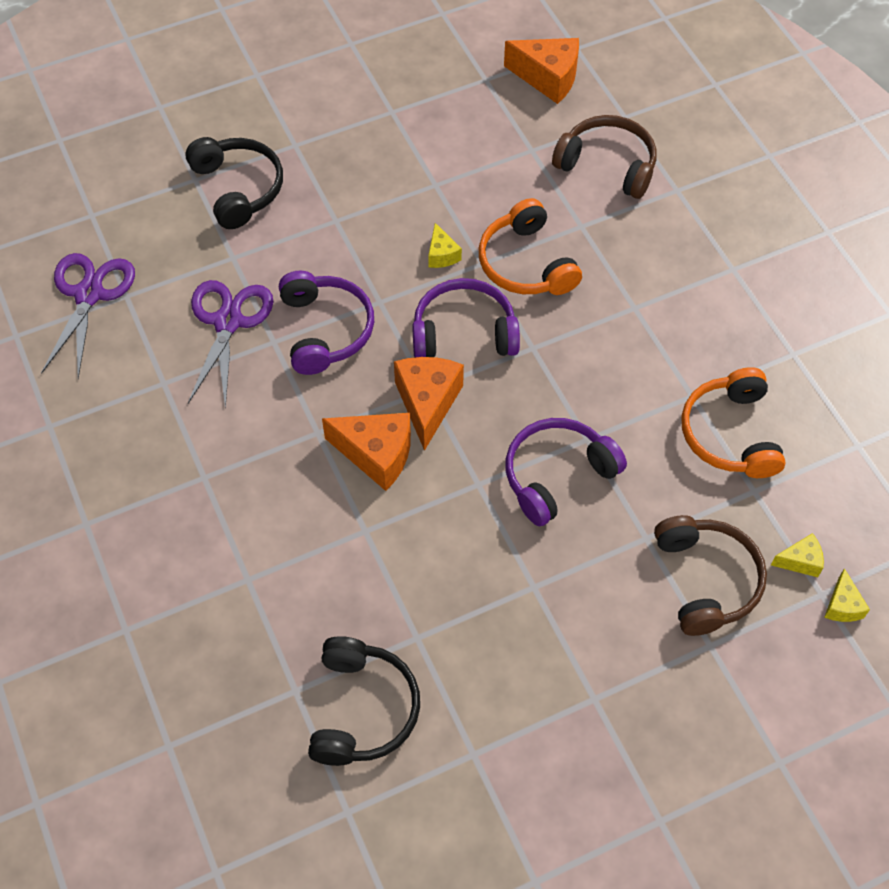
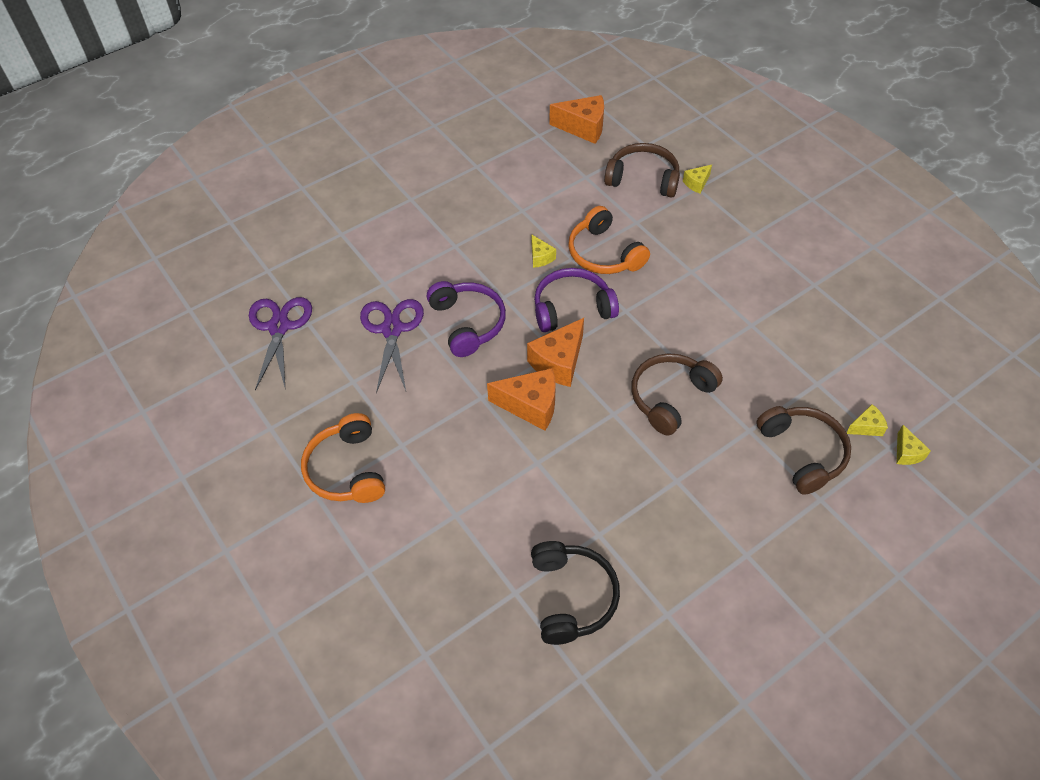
camera: 10 degrees left, 5 degrees down
black headphones [186,137,283,229] -> none
orange cheese [394,357,464,451] -> orange cheese turned 135 degrees counterclockwise [527,318,584,387]
purple headphones [506,418,627,526] -> brown headphones [631,354,723,436]
orange headphones [682,367,786,478] -> orange headphones moved to [301,413,385,503]
none -> yellow cheese [683,165,712,194]

